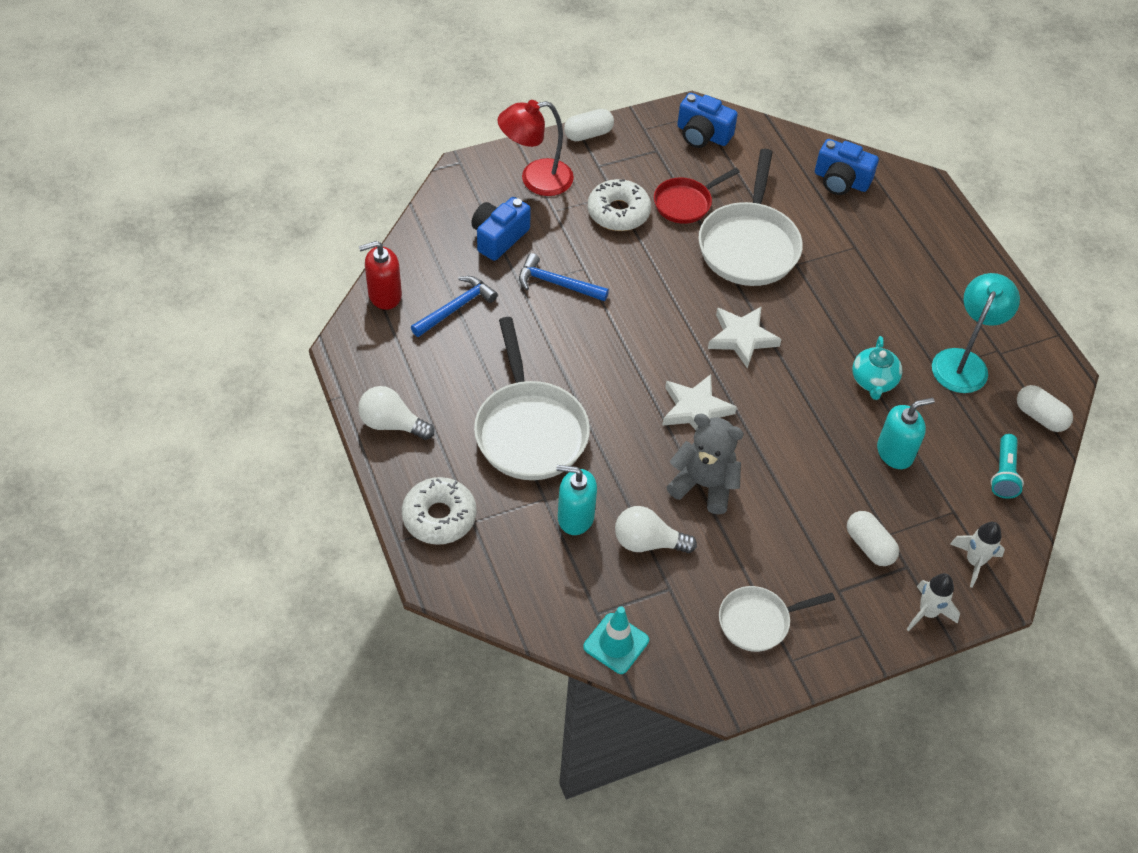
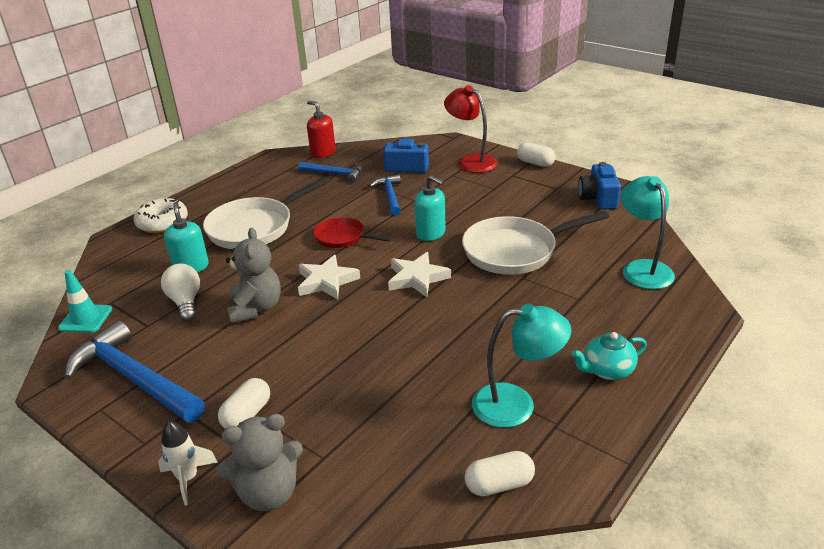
camera: 65 degrees right, 20 degrees down
white light bulb [358,386,434,440] -> none
white donut [588,179,651,231] -> none
red pan [654,168,740,224] -> red pan moved to [313,217,393,248]
white pan [719,586,835,652] -> blue hammer [64,320,205,423]
blue camera [815,139,879,195] -> turquoise lamp [621,176,675,289]
turquoise teapot [852,336,902,400] -> turquoise teapot moved to [572,332,647,380]
turquoise soap dispenser [877,398,935,469] -> turquoise soap dispenser moved to [414,175,446,241]
white rocket [950,522,1005,588] -> grey teddy bear [217,414,303,511]
turquoise flashlight [991,434,1024,499] -> none
white capsule [1017,385,1073,432] -> white capsule turned 60 degrees clockwise [465,451,535,496]

